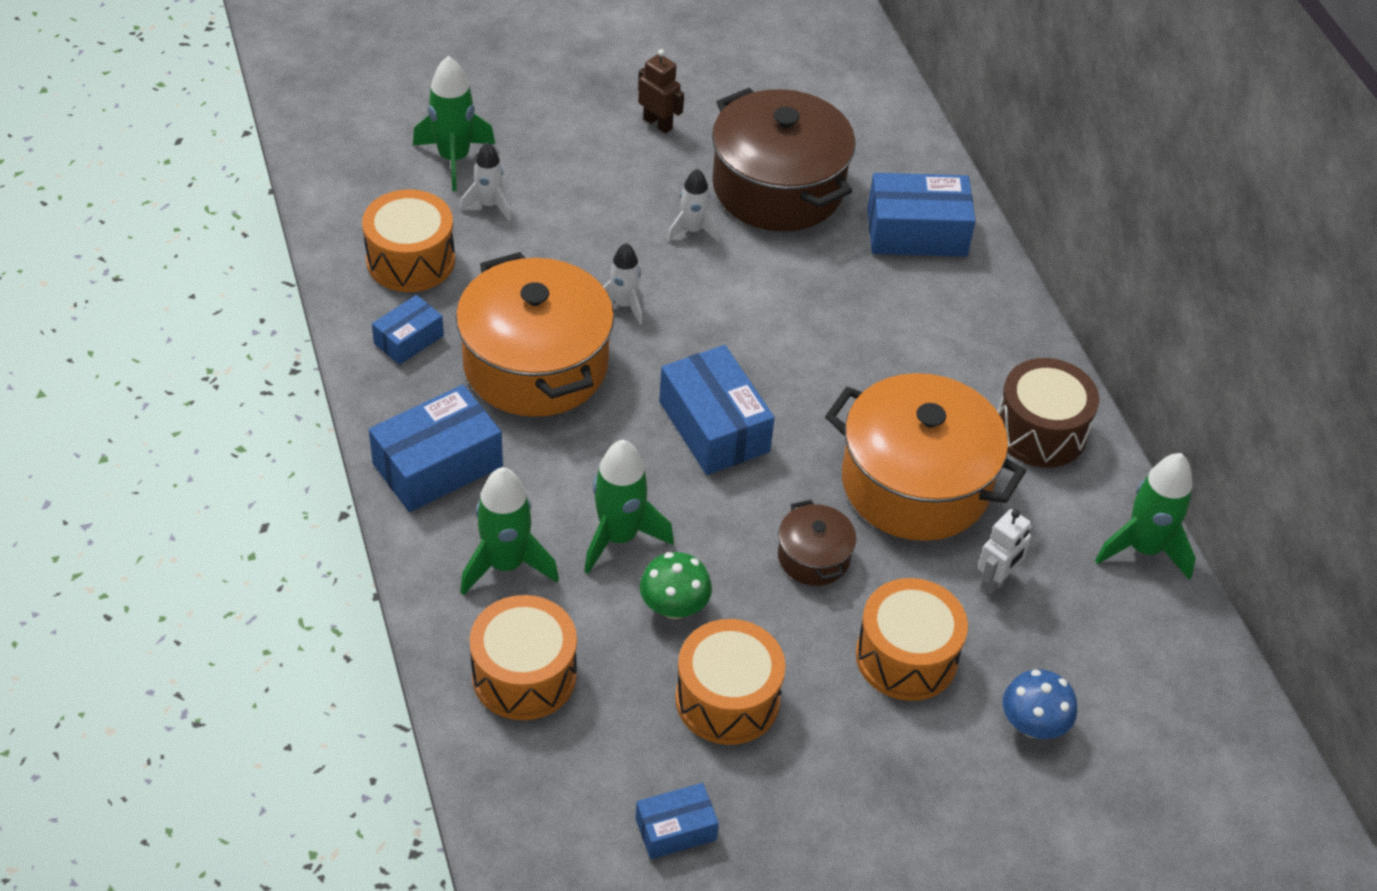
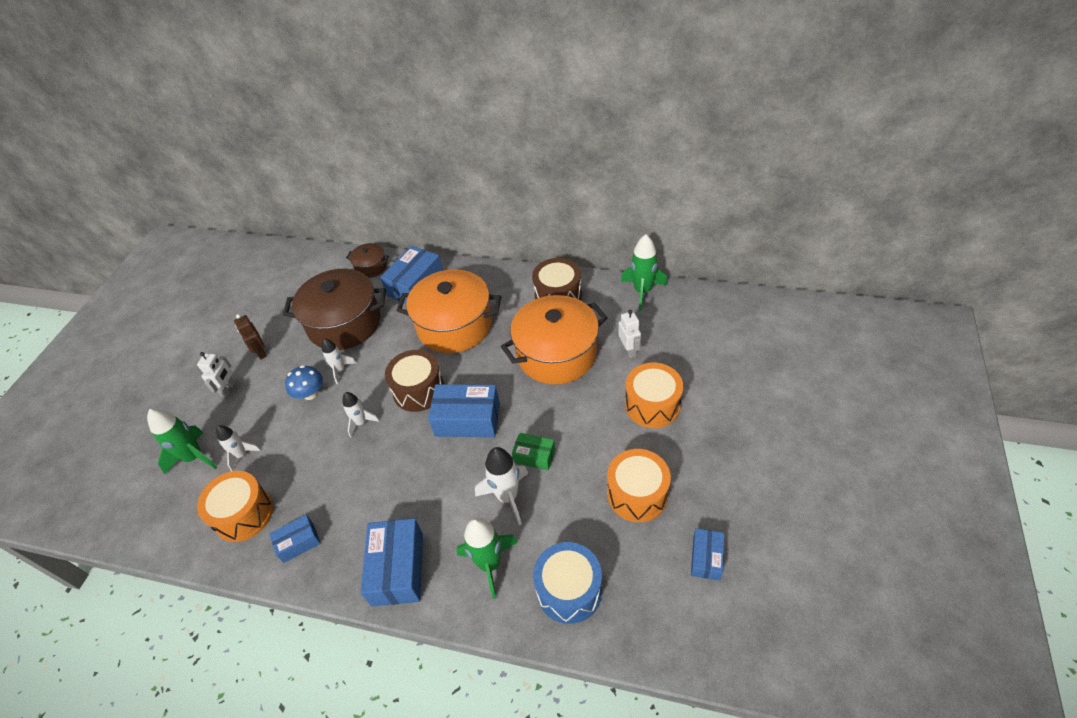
camera: 50 degrees left, 0 degrees up
blue box [372,295,444,365] -> blue box turned 75 degrees clockwise [269,515,321,563]
orange pot [456,252,614,417] -> orange pot moved to [396,269,501,353]
orange drum [469,595,577,720] -> blue drum [533,542,602,624]
green rocket [584,440,674,574] -> white rocket [475,447,528,525]
brown robot [638,49,684,134] -> brown robot turned 105 degrees counterclockwise [234,314,267,359]
green mushroom [640,552,712,619] -> none
brown pot [778,500,856,586] -> brown pot moved to [346,243,389,278]
blue mushroom [1002,669,1077,739] -> blue mushroom moved to [285,365,323,400]
none -> white robot [197,352,235,397]
none -> brown drum [385,350,444,412]
none -> green box [512,433,555,470]

